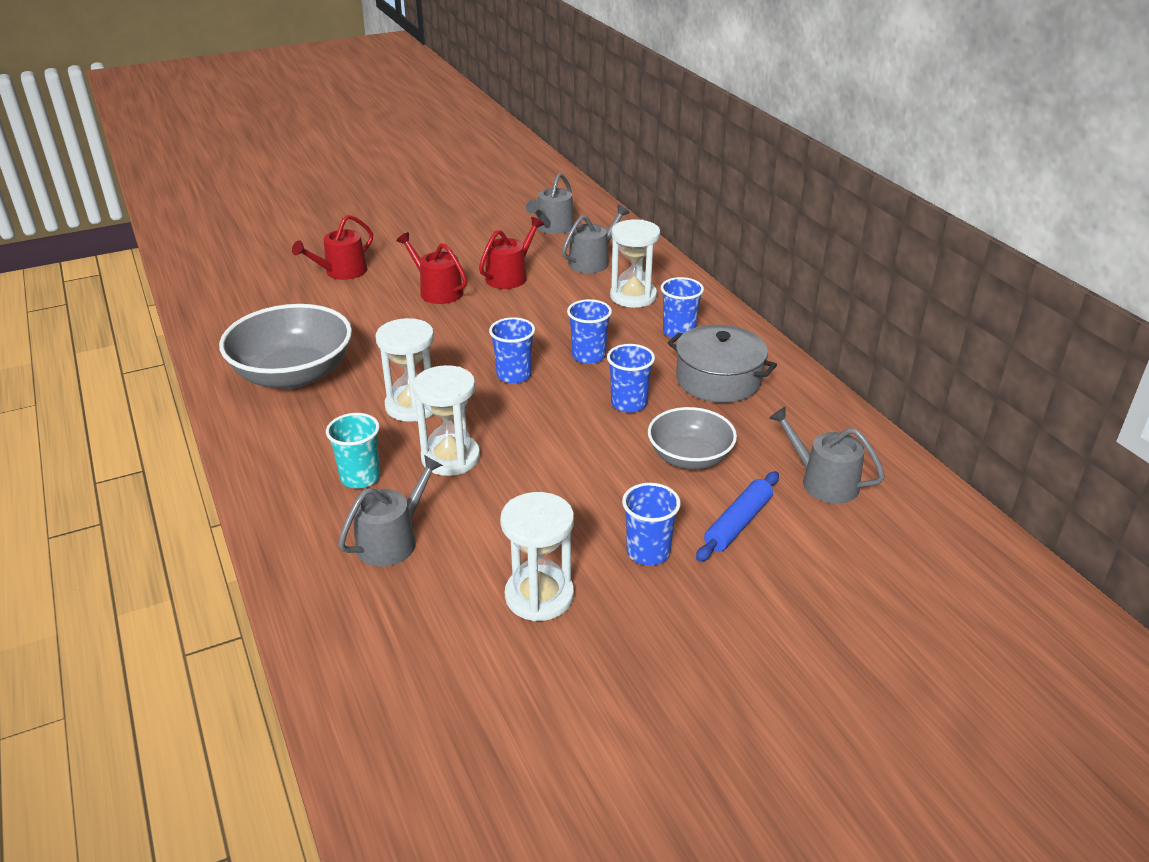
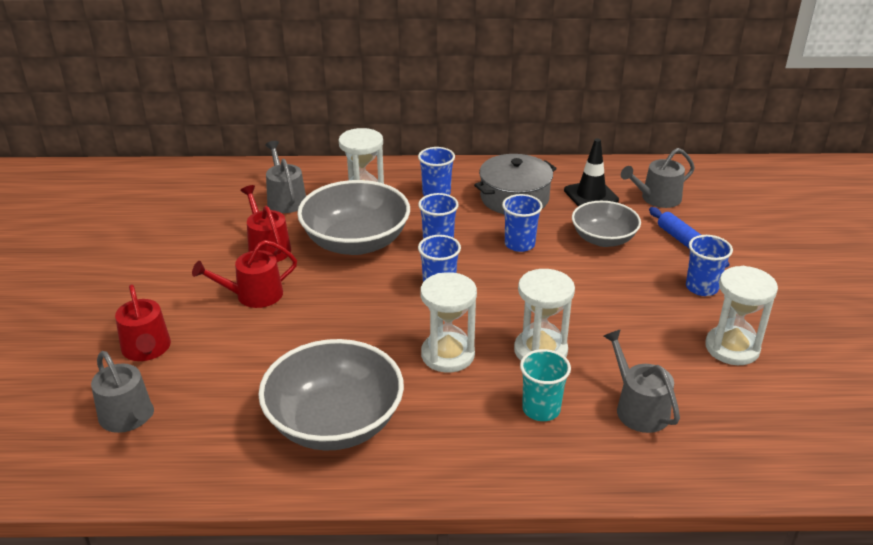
camera: 65 degrees left, 0 degrees up
grey watering can [526,173,574,234] -> grey watering can moved to [91,351,154,433]
none -> grey bowl [297,180,410,255]
none -> black traffic cone [564,139,619,206]

